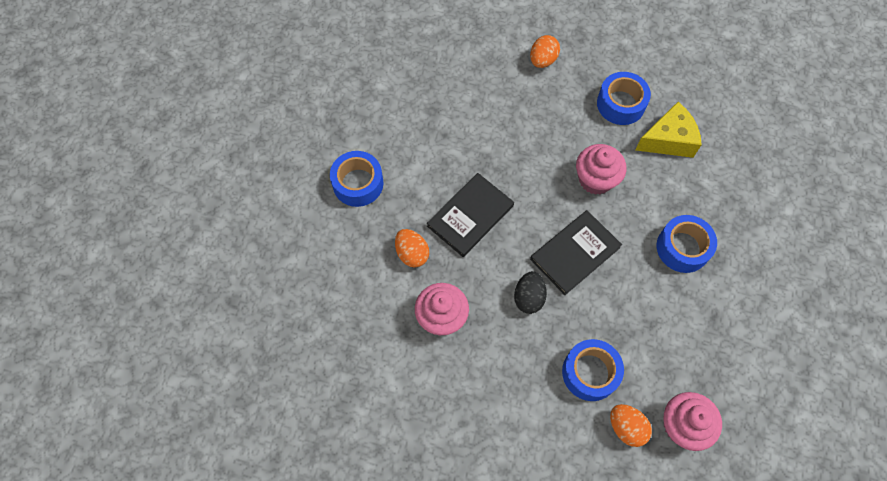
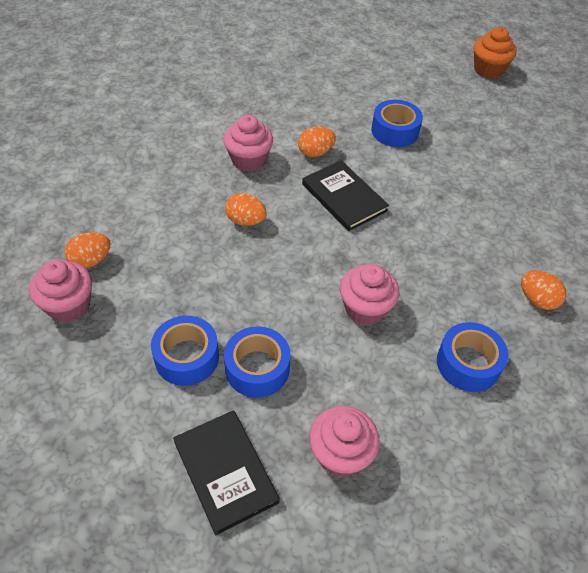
camera: 100 degrees right, 15 degrees down
black egg [514,271,547,314] -> orange egg [225,193,267,226]
black book [530,210,622,295] -> black book moved to [173,410,280,536]
blue tape [562,339,624,401] -> blue tape moved to [151,316,219,386]
yellow cheese [635,102,702,158] -> none
none -> pink cupcake [309,406,380,477]
none -> orange cupcake [474,27,517,79]

